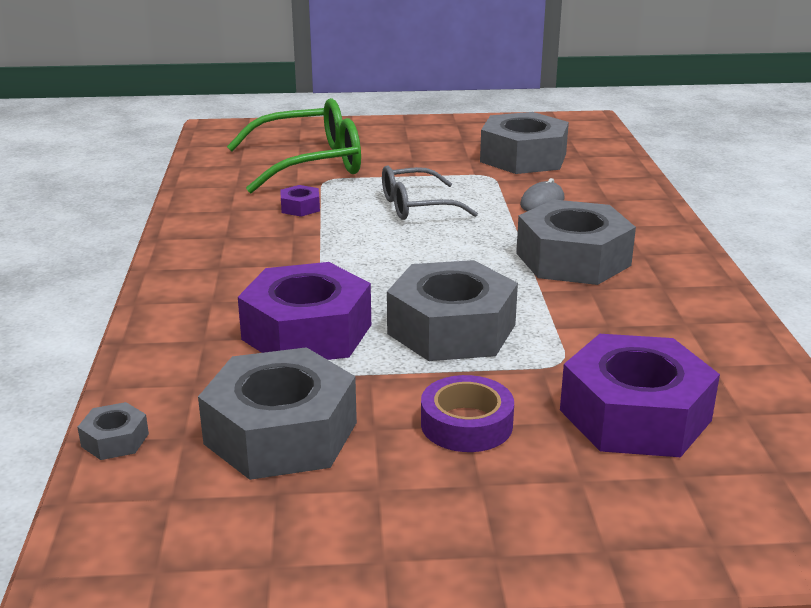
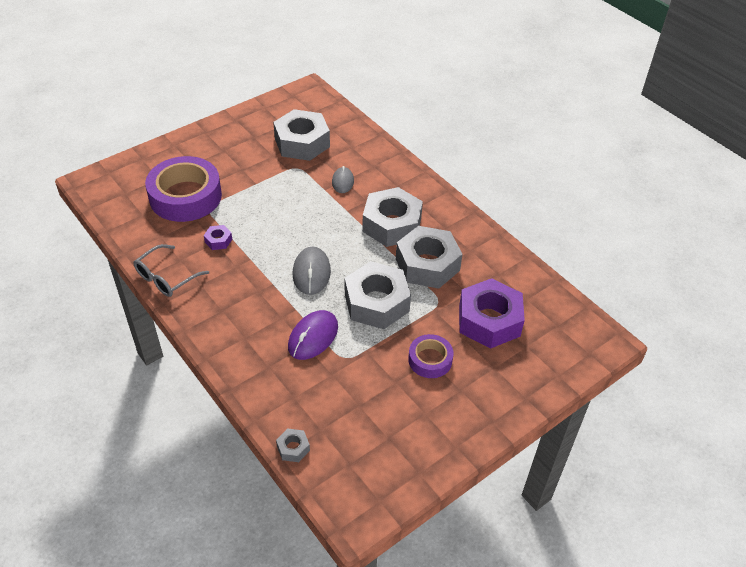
camera: 35 degrees left, 20 degrees up
grey nut [198,347,357,480] -> grey nut moved to [396,226,463,289]
green glasses [227,98,361,193] -> purple tape [145,156,222,222]
purple nut [238,262,371,360] -> purple mouse [288,310,338,360]
grey glasses [382,165,478,220] -> grey glasses moved to [134,244,209,297]
none -> grey mouse [293,247,331,295]

